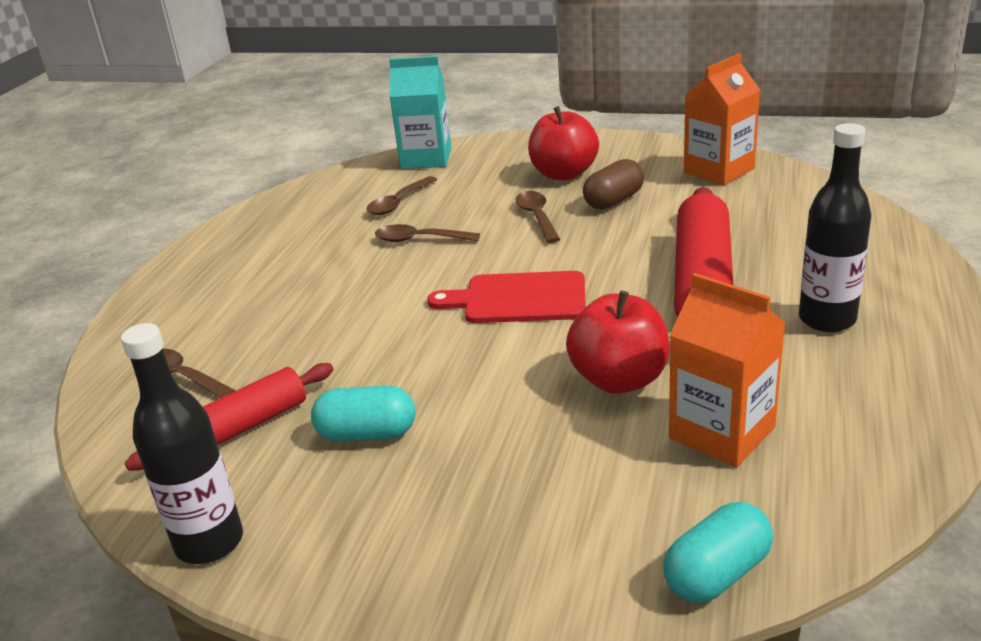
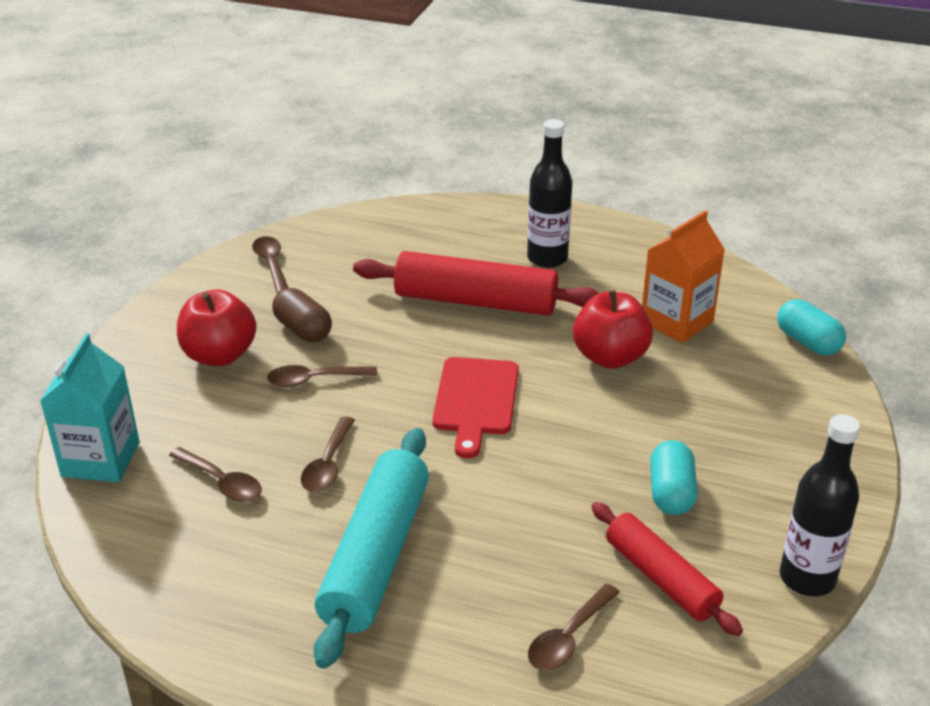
camera: 90 degrees left, 5 degrees up
orange carton [684,53,760,185] -> brown spoon [252,236,288,294]
none -> turquoise rolling pin [314,428,429,669]

